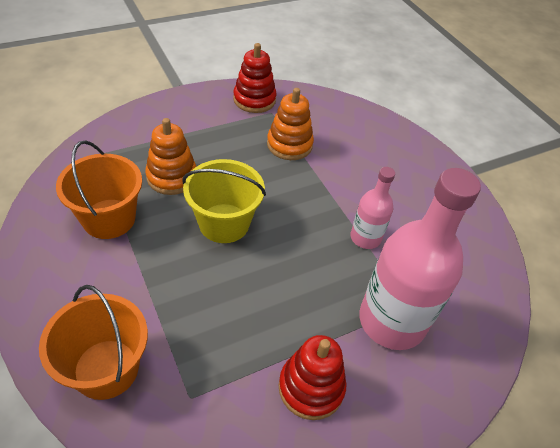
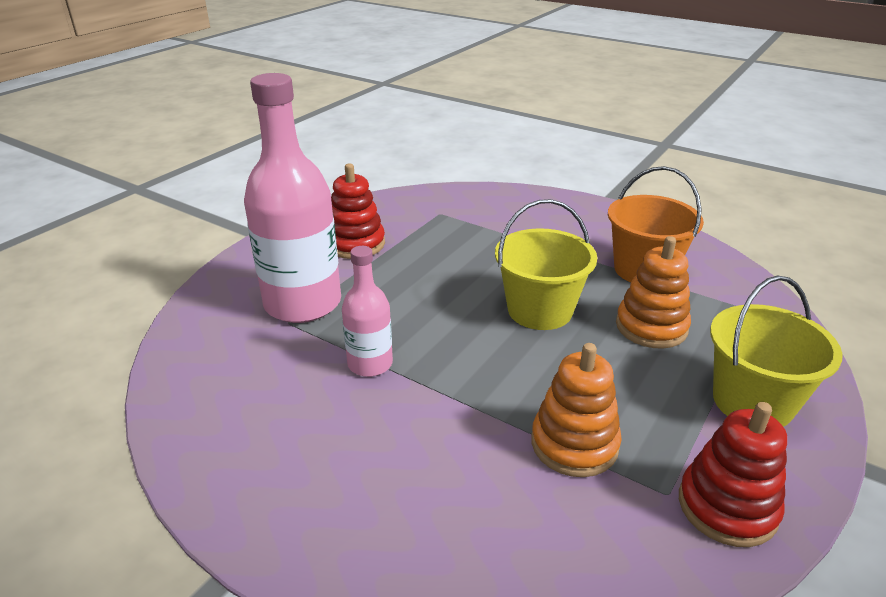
camera: 155 degrees right, 15 degrees down
orange bucket [39,285,148,400] -> none
none -> yellow bucket [710,276,843,427]

